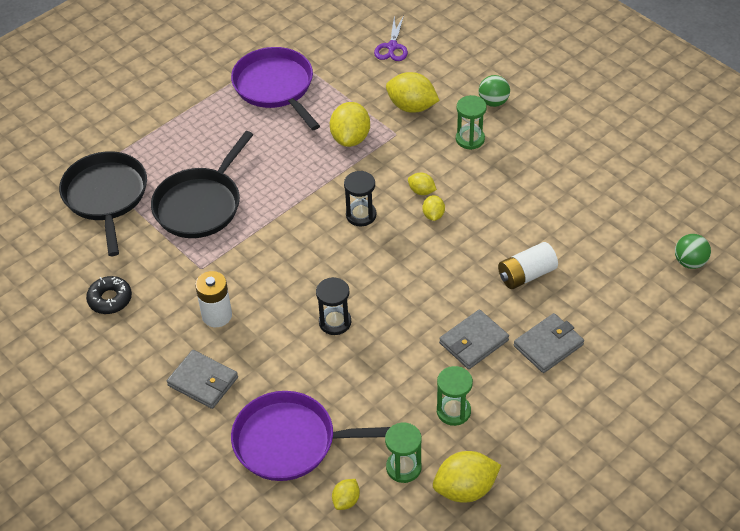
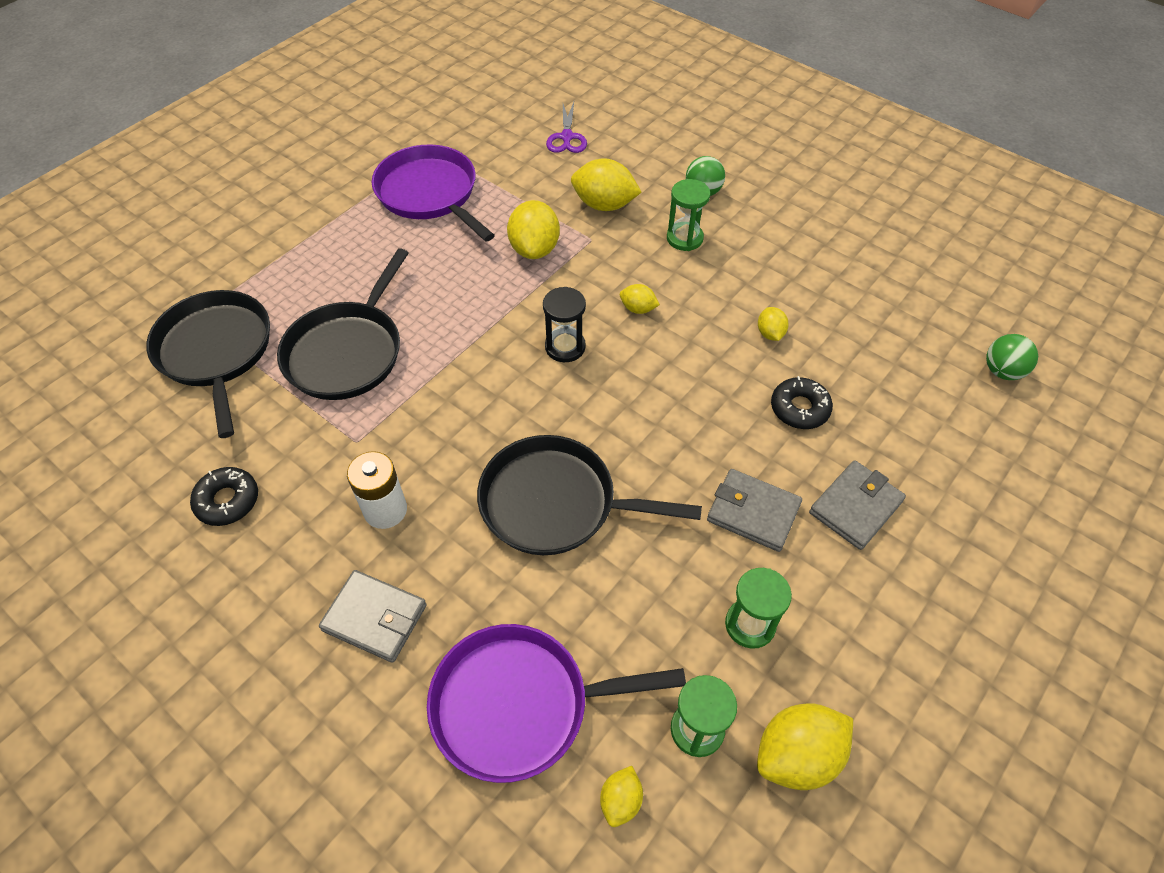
camera: 10 degrees left, 5 degrees up
black hourglass [316,277,351,335] -> black pan [477,435,702,555]
yellow lemon [422,195,445,221] -> yellow lemon moved to [758,307,789,341]
grey wallet [439,309,509,369] -> grey wallet turned 75 degrees clockwise [707,469,802,552]
white battery [498,242,558,289] -> black donut [771,376,833,429]

